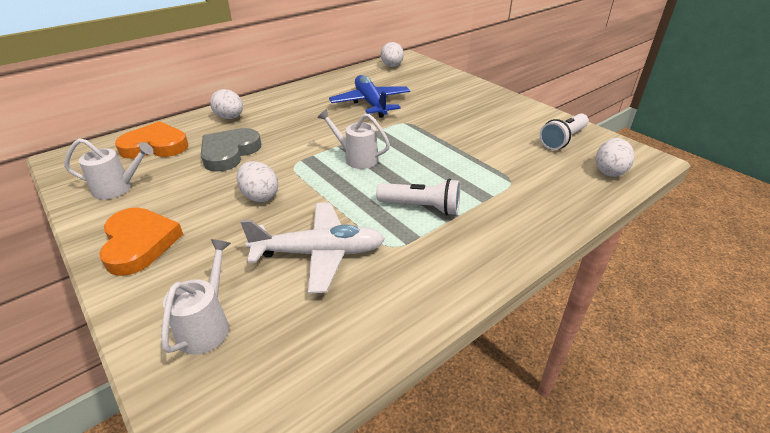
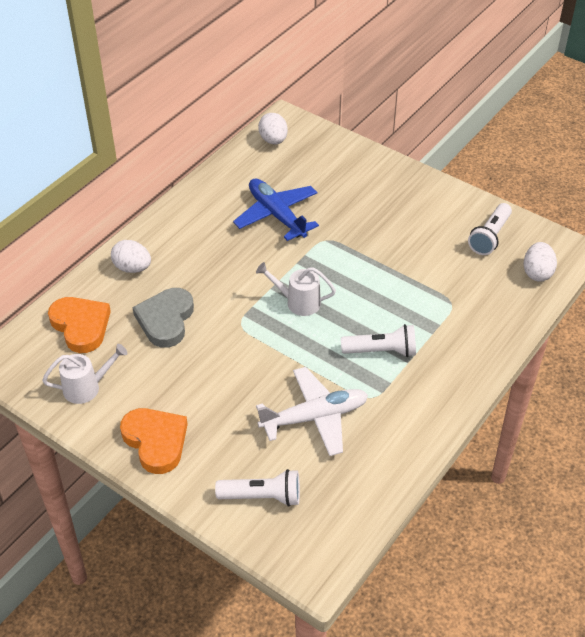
camera: 15 degrees left, 10 degrees up
orange heart [115,121,188,159] -> orange heart turned 75 degrees clockwise [48,297,111,353]
white watering can [161,239,231,355] -> white flashlight [215,469,300,507]
white egg [237,161,278,202] -> none

